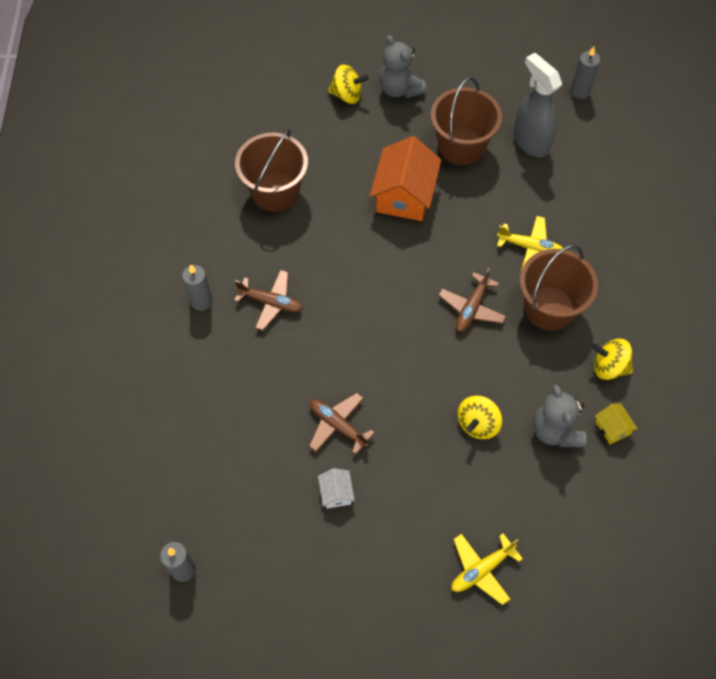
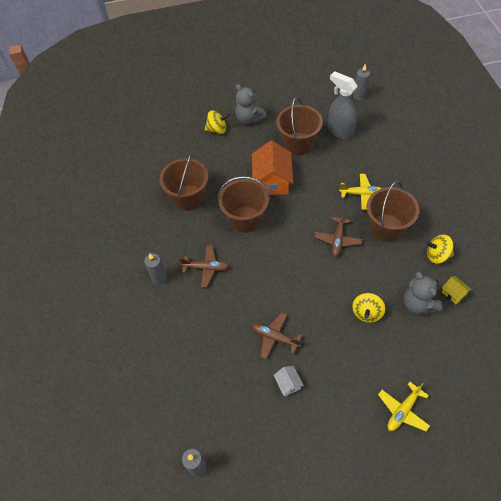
camera: 10 degrees left, 5 degrees down
none -> brown bucket [218,176,270,233]

